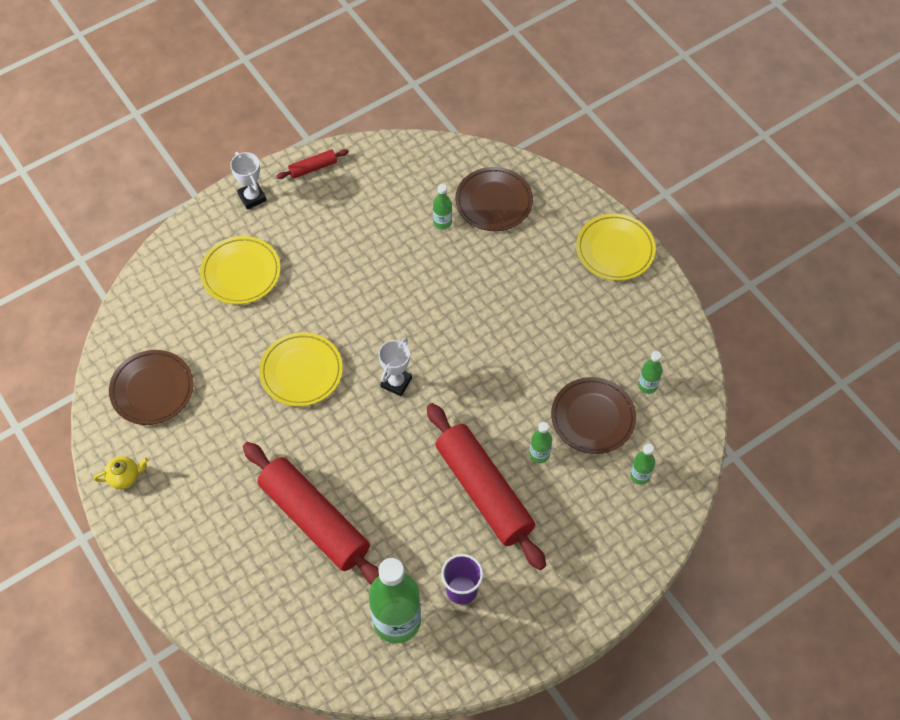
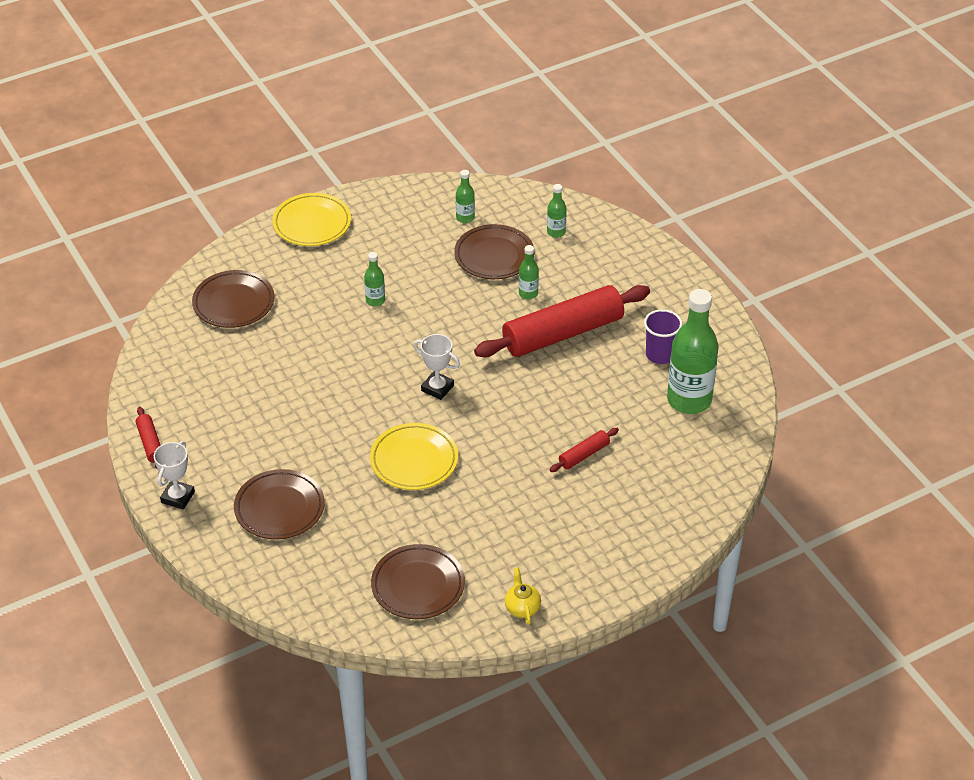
camera: 85 degrees left, 15 degrees down
yellow plate [200,236,281,304] -> brown plate [234,469,325,540]
white trophy [230,152,267,209] -> white trophy turned 45 degrees counterclockwise [154,441,195,510]
red rolling pin [243,442,379,585] -> red rolling pin [550,428,619,472], size x0.43
green bottle [433,184,452,230] -> green bottle moved to [364,252,385,306]

